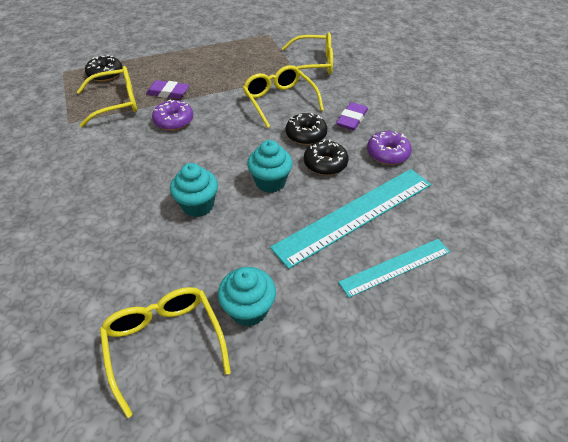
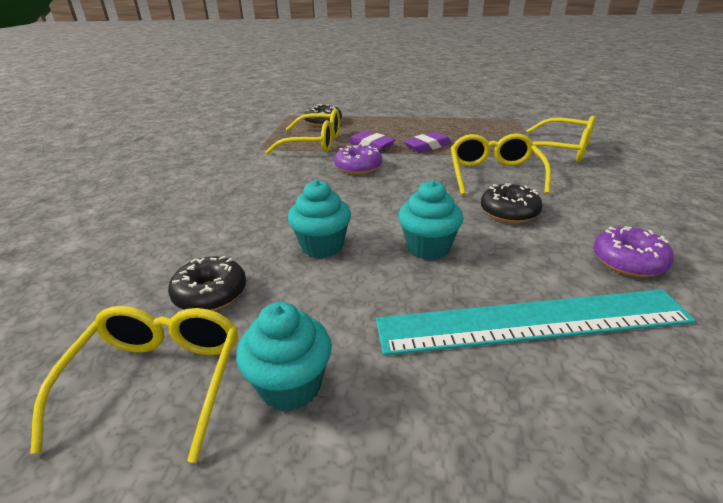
camera: 30 degrees right, 15 degrees down
black donut [304,139,348,175] -> black donut moved to [168,256,246,311]
purple eraser [336,102,368,130] -> purple eraser moved to [403,132,452,153]
turquoise ruler [338,239,450,298] -> none

